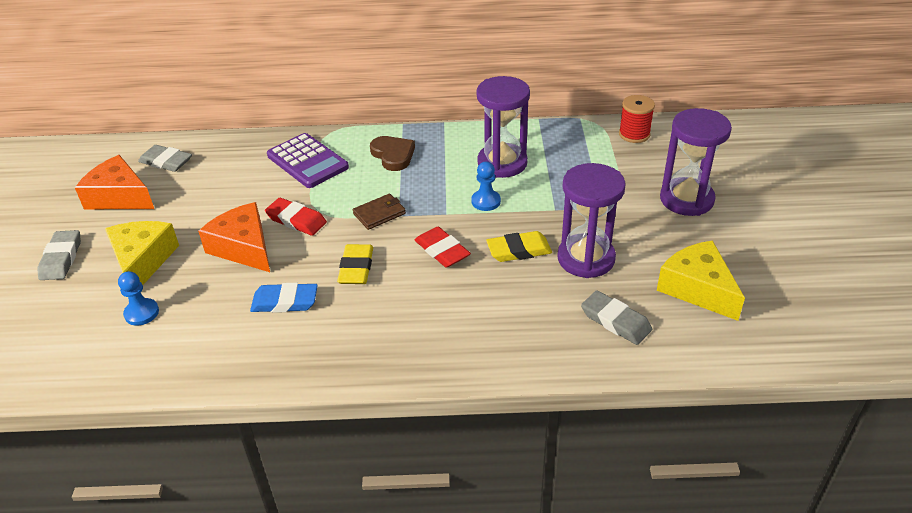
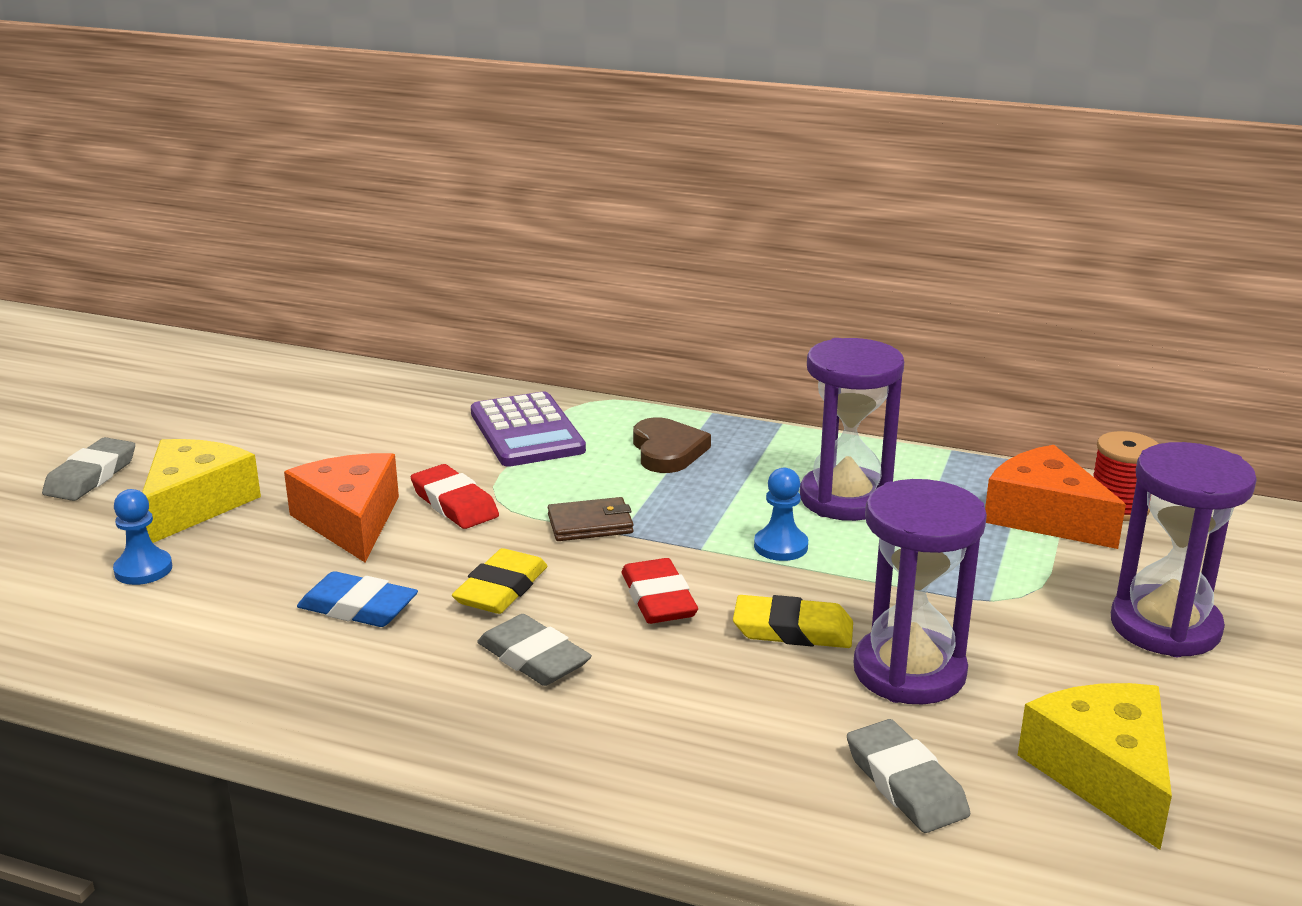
camera: 20 degrees right, 15 degrees down
orange cheese [75,155,154,209] -> orange cheese moved to [985,445,1126,549]
grey eraser [138,145,192,172] -> grey eraser moved to [477,614,592,686]

